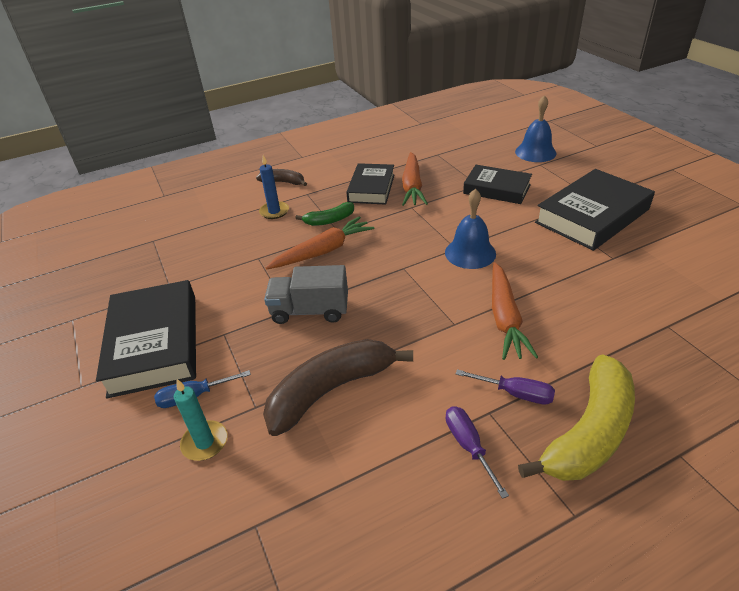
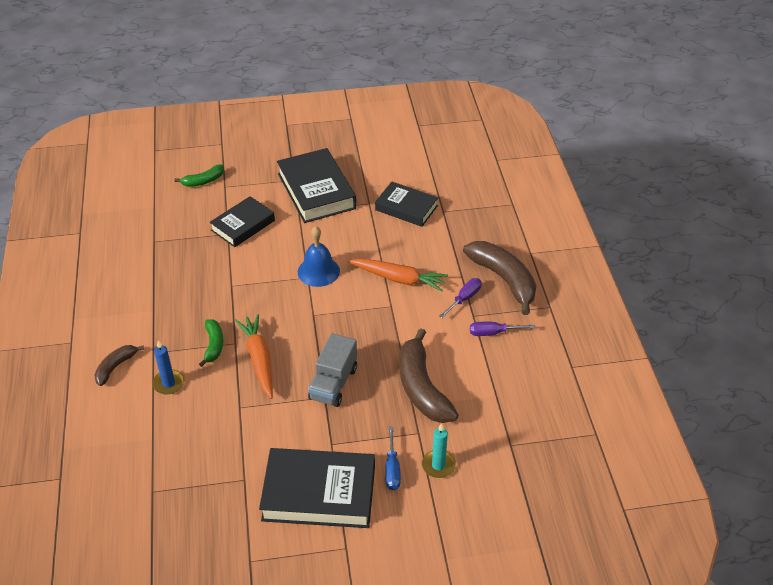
camera: 75 degrees left, 5 degrees up
black book [346,163,394,205] -> black book moved to [375,182,438,227]
orange carrot [402,152,428,206] -> none
blue bell [515,95,557,162] -> green banana [174,165,224,187]
yellow banana [518,354,635,481] -> brown banana [463,241,536,315]

